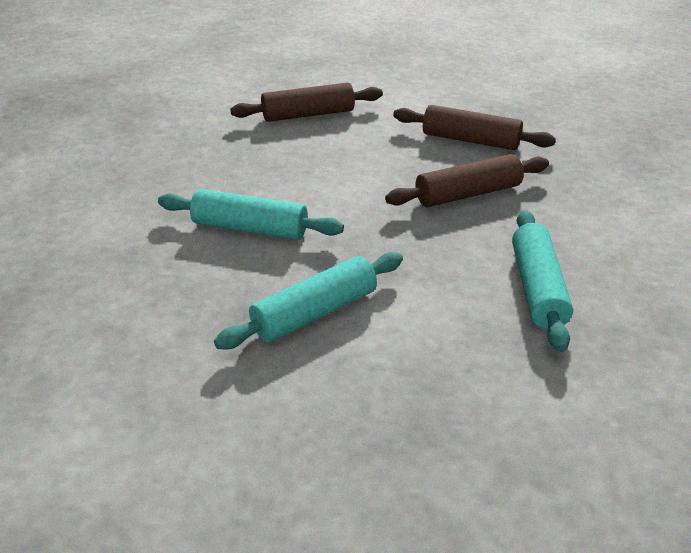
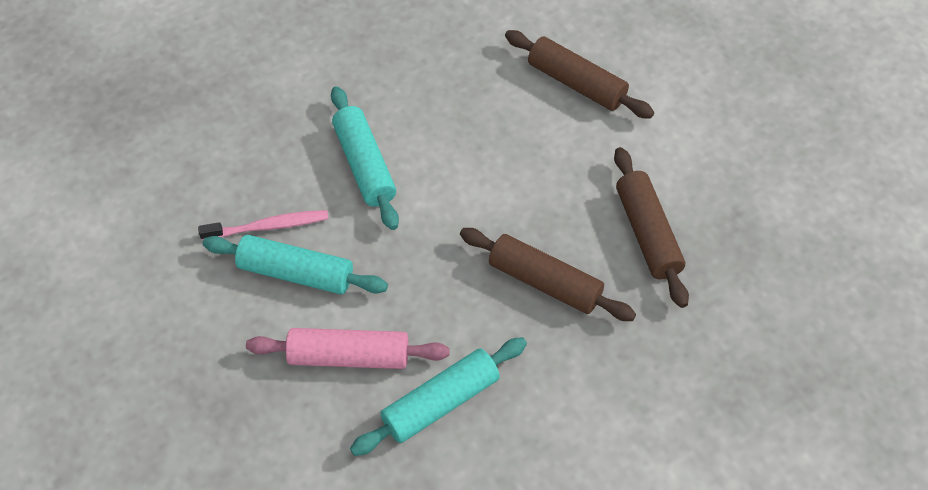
camera: 55 degrees right, 20 degrees up
none -> pink toothbrush [198,210,329,241]
none -> pink rolling pin [246,328,450,369]

